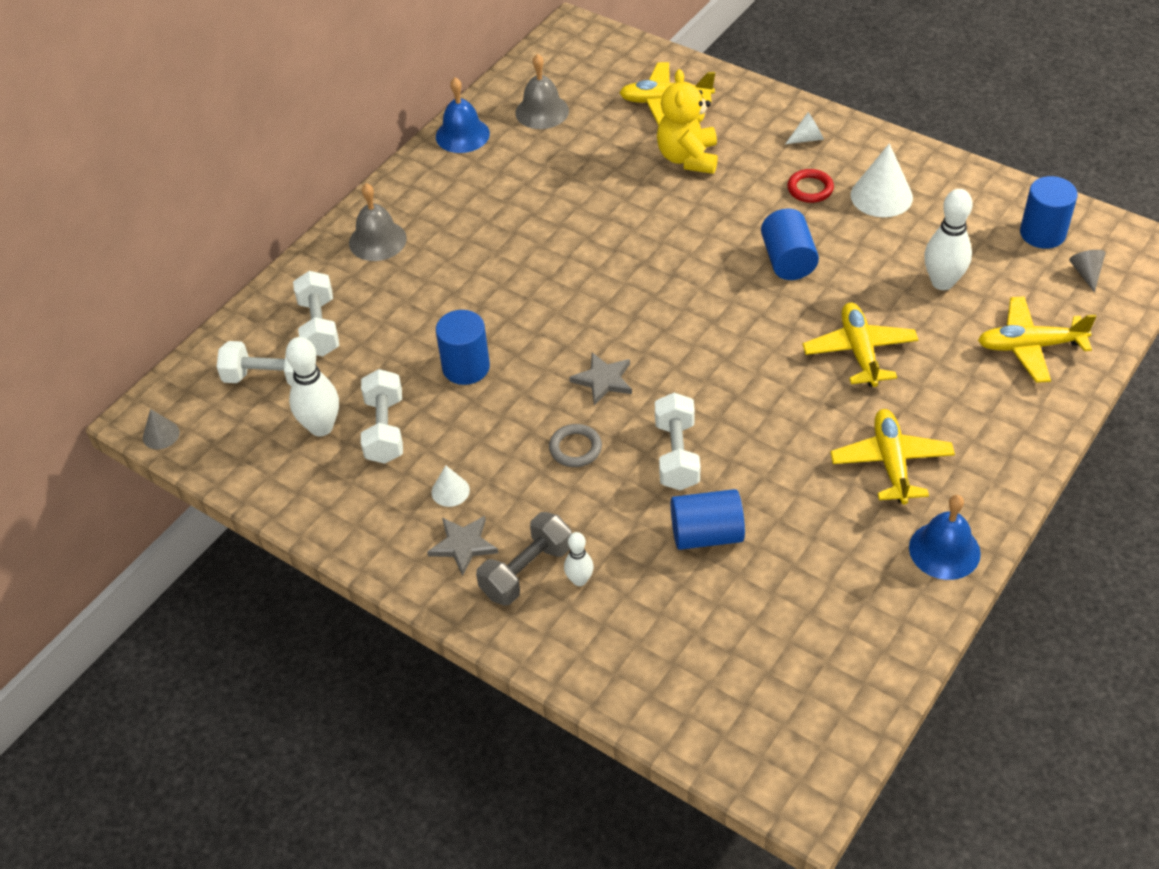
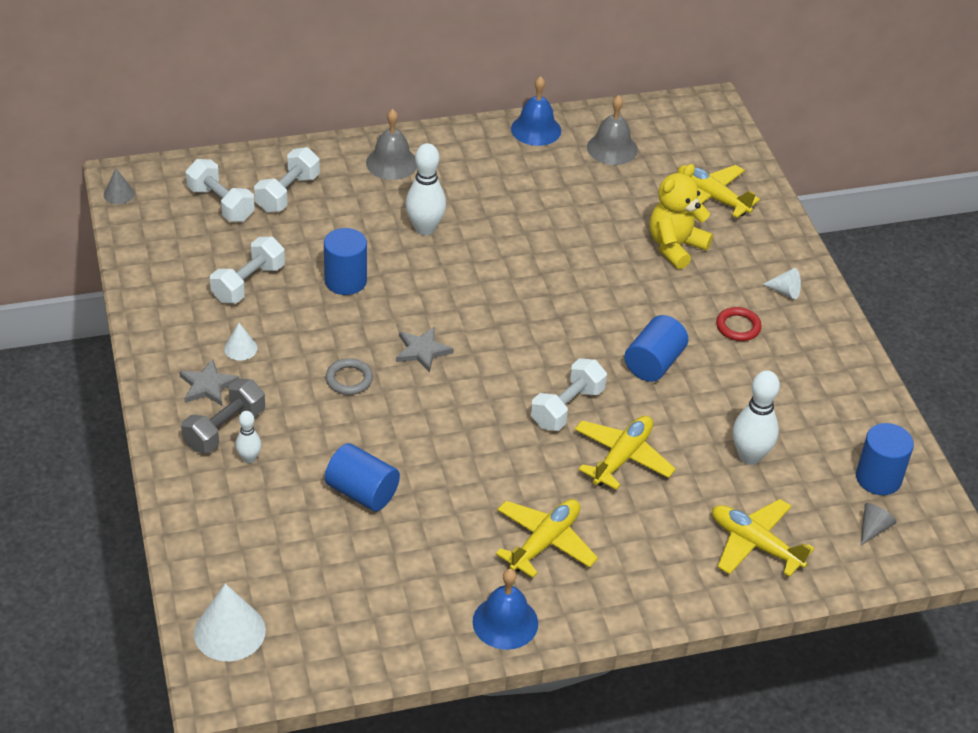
camera: 35 degrees right, 5 degrees down
white bowling pin [286,337,339,436] -> white bowling pin moved to [406,143,446,235]
grey dumbbell [476,512,572,605] -> grey dumbbell turned 45 degrees counterclockwise [181,378,265,453]
white dumbbell [655,393,700,490] -> white dumbbell moved to [531,358,607,431]
white cone [851,143,913,217] -> white cone moved to [194,584,266,661]

